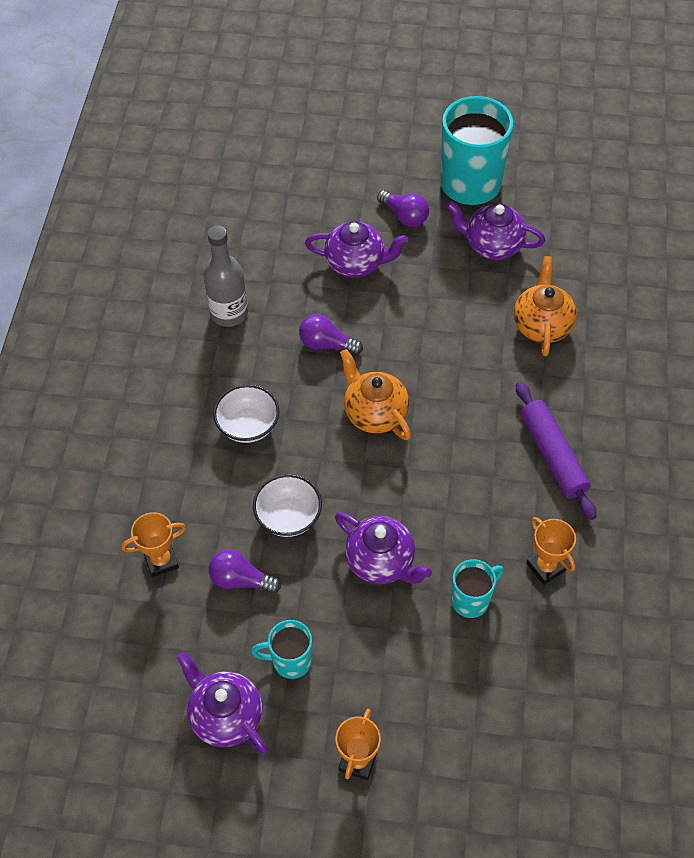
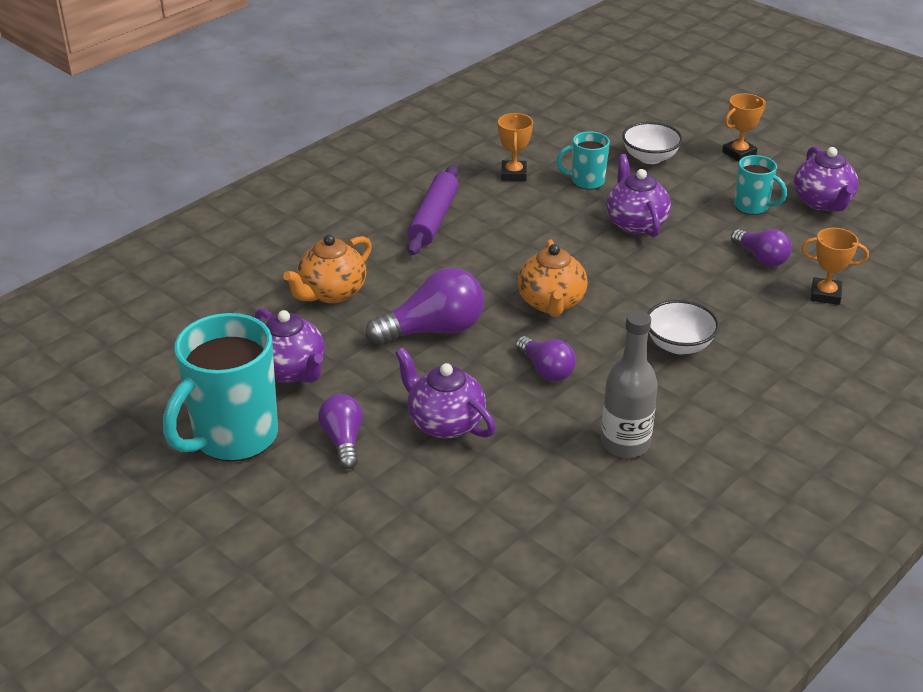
camera: 145 degrees left, 20 degrees down
white bowl [253,474,322,537] -> white bowl moved to [622,122,683,164]
none -> purple light bulb [366,268,484,345]

